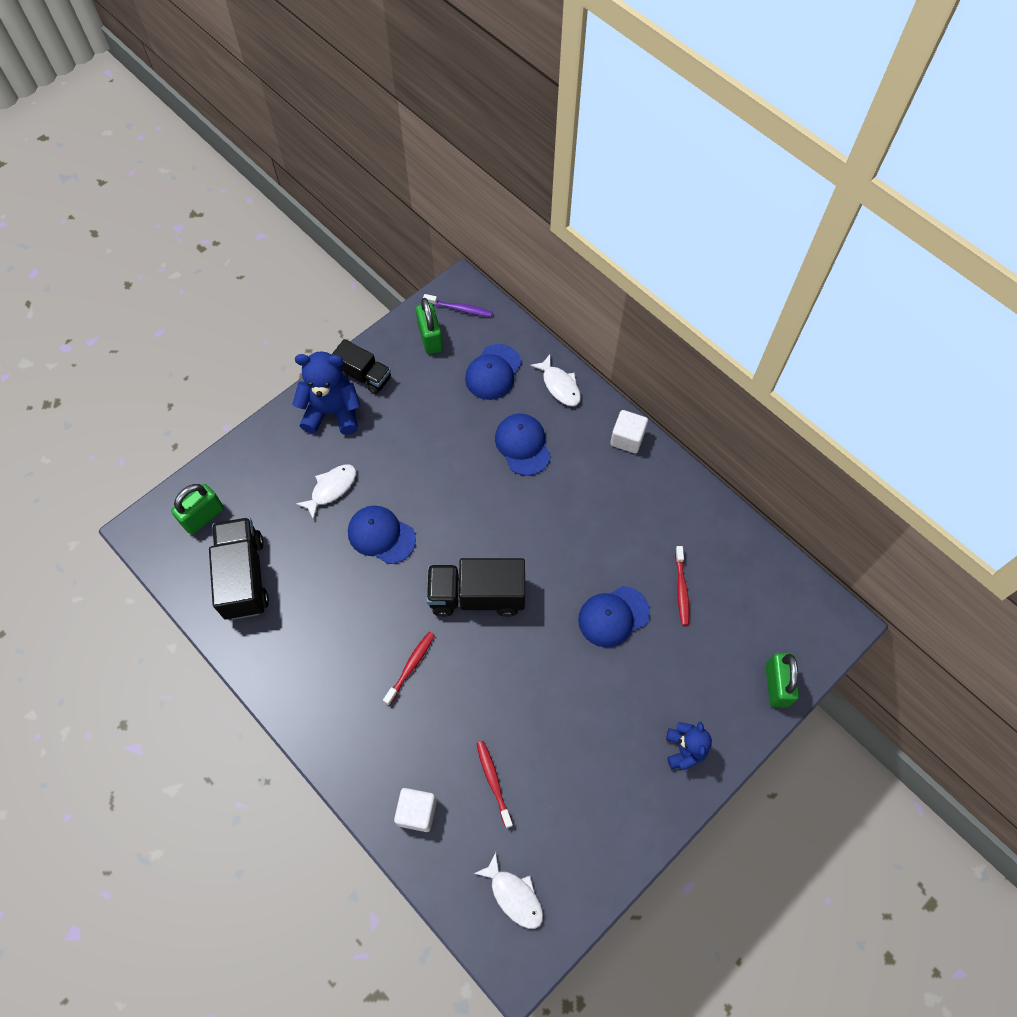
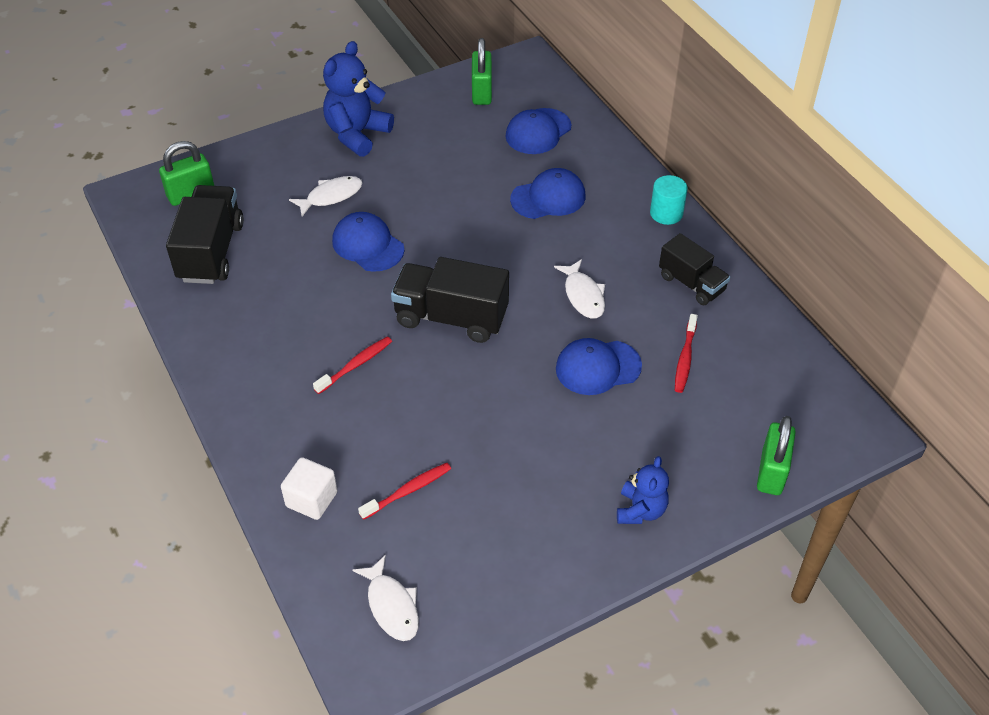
camera: 15 degrees right, 15 degrees down
blue teddy bear [292,351,361,435] -> blue teddy bear turned 75 degrees counterclockwise [323,41,394,157]
black truck [332,339,391,394] -> black truck moved to [659,233,730,305]
purple toothbrush [423,294,493,317] -> none
red toothbrush [476,741,513,828] -> red toothbrush turned 60 degrees clockwise [358,463,451,520]
blue cap [495,414,551,476] -> blue cap turned 75 degrees clockwise [510,168,585,219]
white fish [530,355,581,406] -> white fish moved to [554,259,605,319]
white cube [610,410,648,453] -> turquoise cylinder [650,175,688,225]

